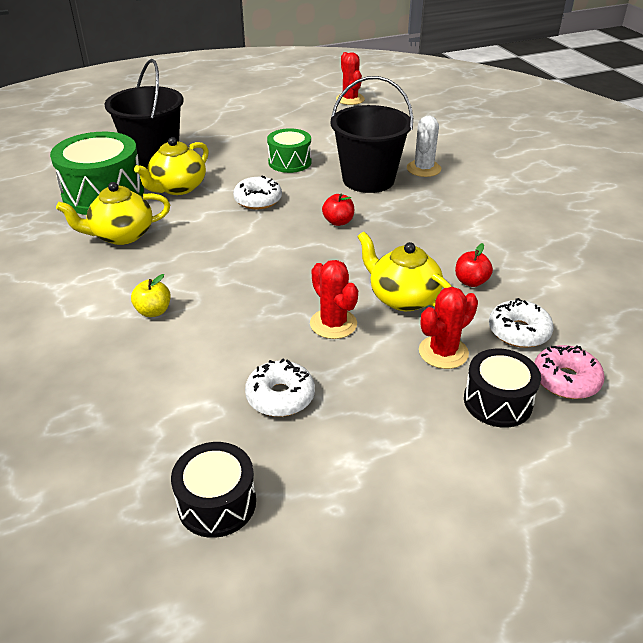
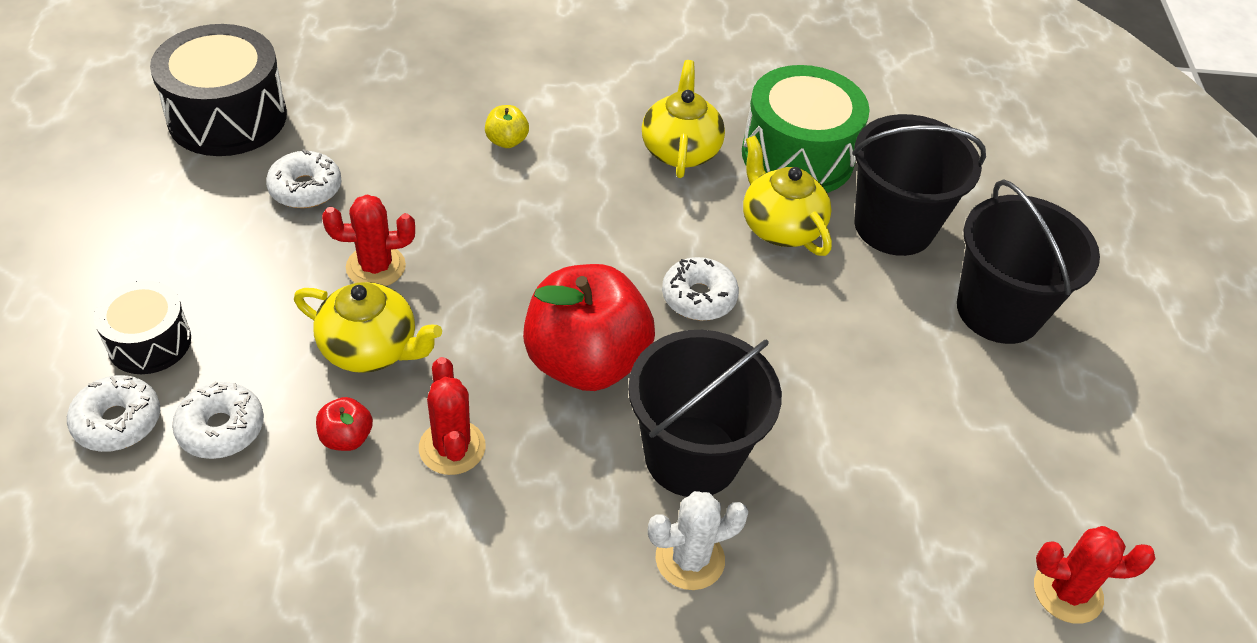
camera: 110 degrees right, 10 degrees up
black drum [171,442,256,538] -> black drum [150,24,287,156], size x1.72
green drum [267,128,311,173] -> none
red apple [322,194,354,226] -> red apple [523,264,655,391], size x2.47
yellow teapot [357,231,452,311] -> yellow teapot turned 45 degrees clockwise [294,282,442,373]
white cactus [407,116,441,177] -> white cactus turned 60 degrees counterclockwise [648,491,749,590]
red cactus [419,287,478,369] -> red cactus moved to [419,357,486,475]
pink donut [534,345,605,399] -> white donut [67,375,160,452]
none -> black bucket [957,179,1100,344]

